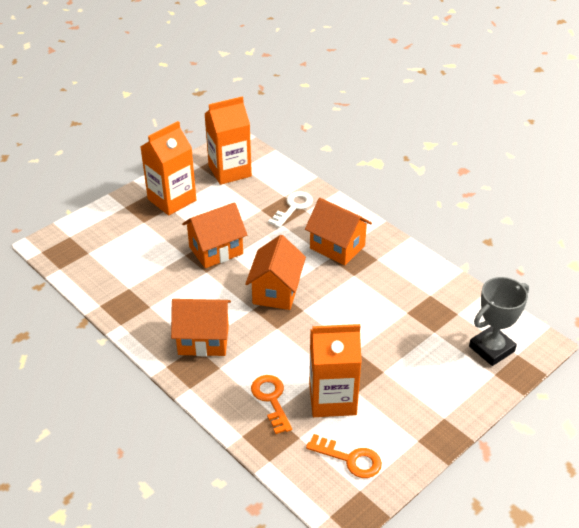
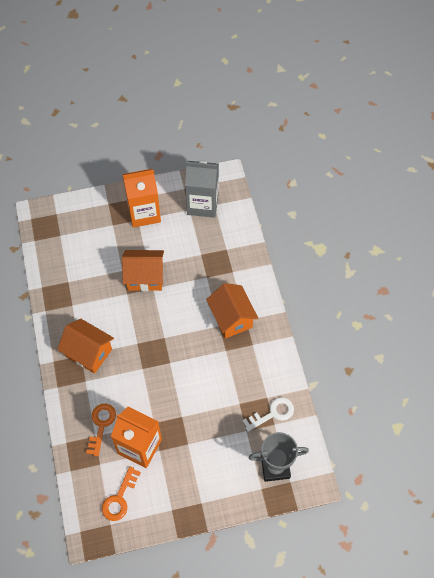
camera: 30 degrees right, 20 degrees up
orange carton [205,96,252,185] -> grey carton [185,160,219,218]
orange house [245,235,306,310] -> none
white key [268,191,313,228] -> white key moved to [243,397,294,432]
orange key [306,434,382,478] -> orange key turned 60 degrees clockwise [102,467,141,521]

